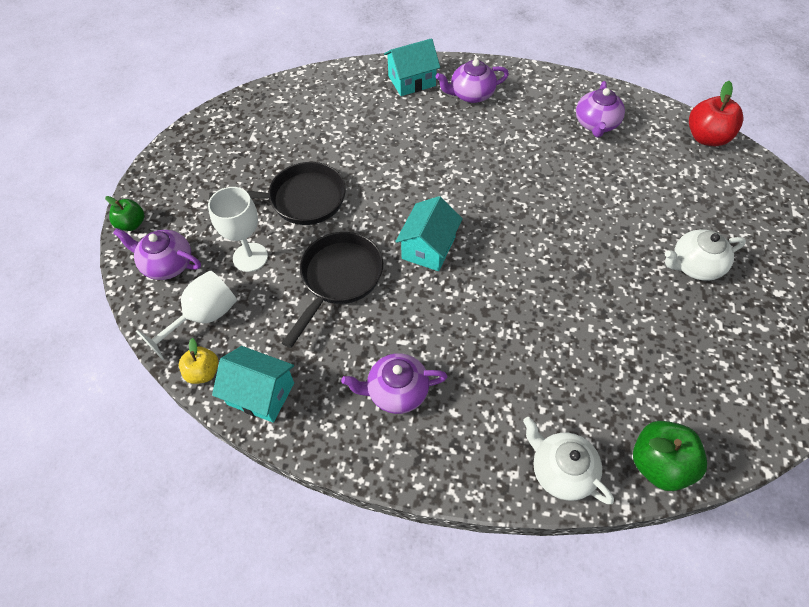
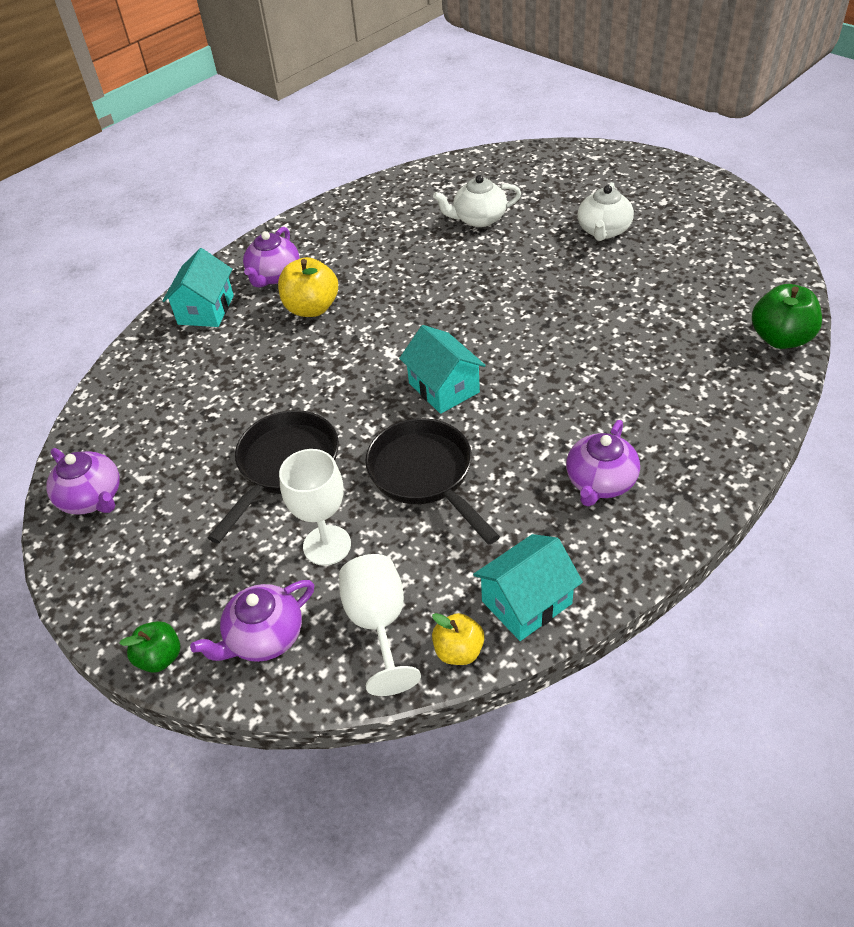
camera: 55 degrees left, 10 degrees down
white teapot [523,417,614,504] -> white teapot moved to [433,175,521,227]
purple teapot [576,81,625,137] -> purple teapot moved to [46,448,120,515]
red apple [689,81,743,146] -> none
none -> yellow apple [278,257,338,317]

